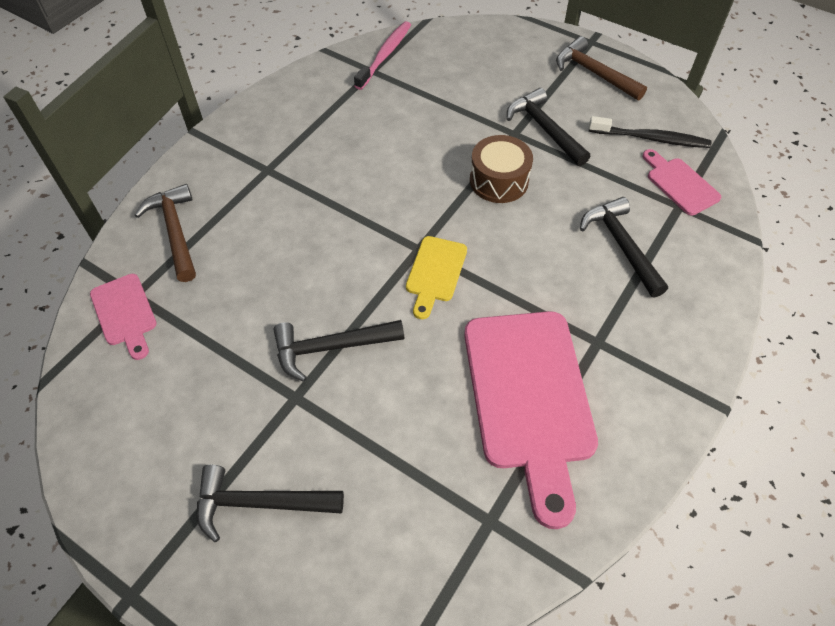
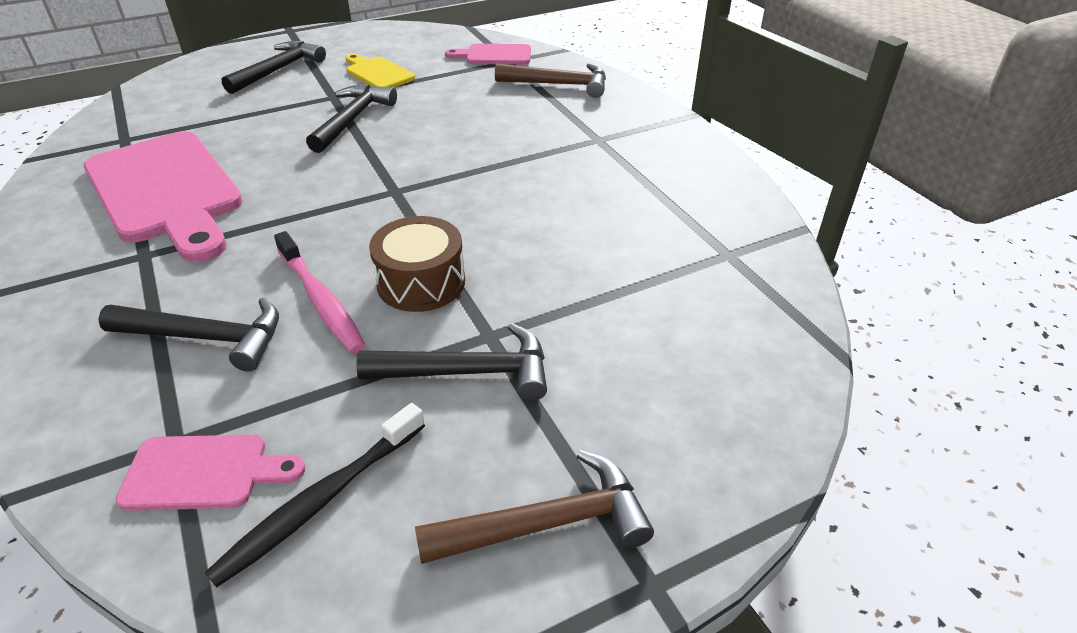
camera: 120 degrees right, 15 degrees down
pink toothbrush [354,21,411,90] -> pink toothbrush moved to [274,231,366,353]
yellow cutting board [406,236,467,319] -> yellow cutting board moved to [346,54,415,88]
pink cutting board [464,311,598,529] -> pink cutting board turned 150 degrees counterclockwise [84,131,243,262]

